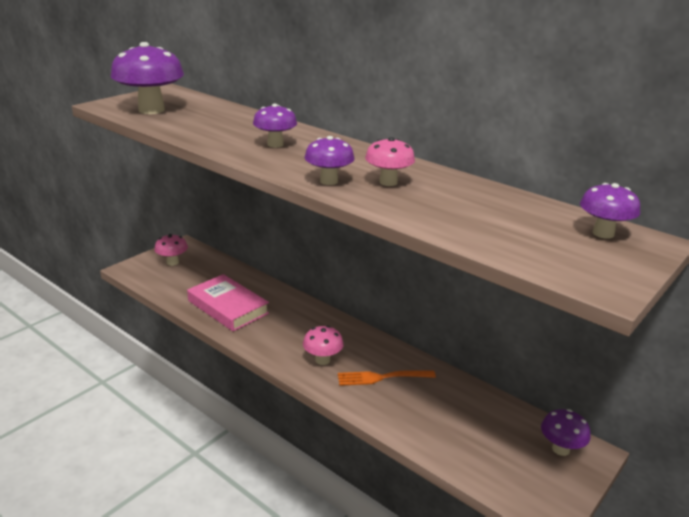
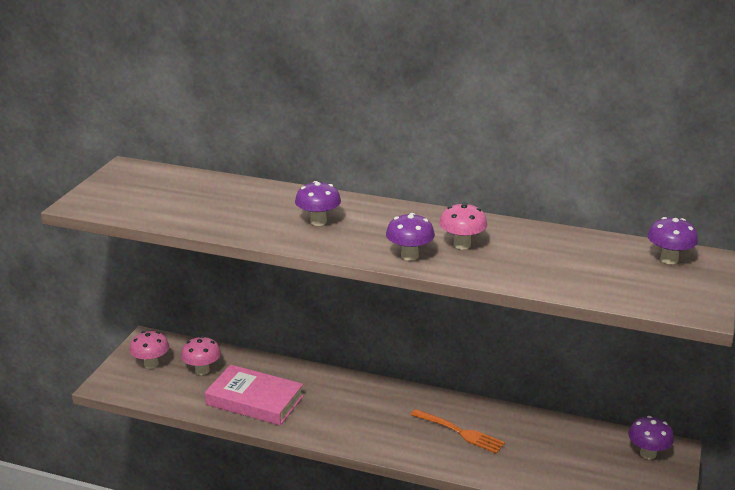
camera: 20 degrees left, 0 degrees up
purple mushroom [110,42,184,114] -> none
pink mushroom [303,326,344,365] -> pink mushroom moved to [181,336,221,375]
orange fork [338,370,436,386] -> orange fork turned 120 degrees counterclockwise [411,409,505,454]

